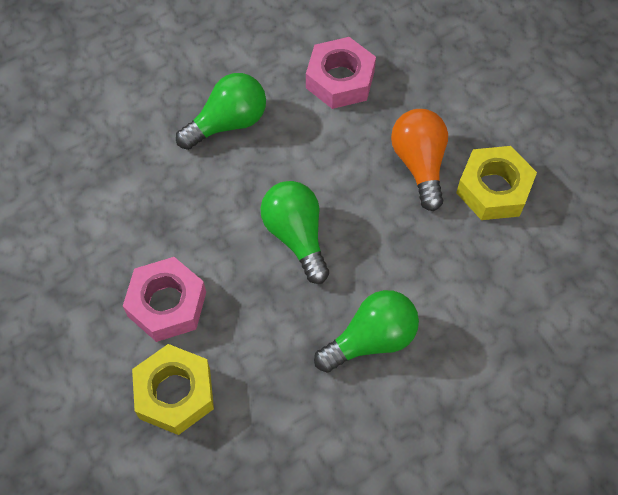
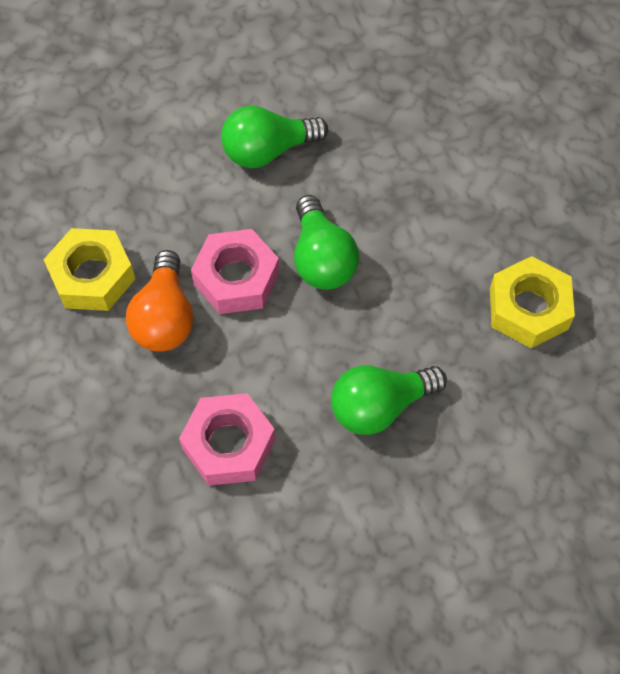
camera: 170 degrees left, 0 degrees up
pink nut [123,257,206,342] -> pink nut moved to [191,229,279,314]
yellow nut [132,344,214,435] -> yellow nut moved to [490,256,575,348]

